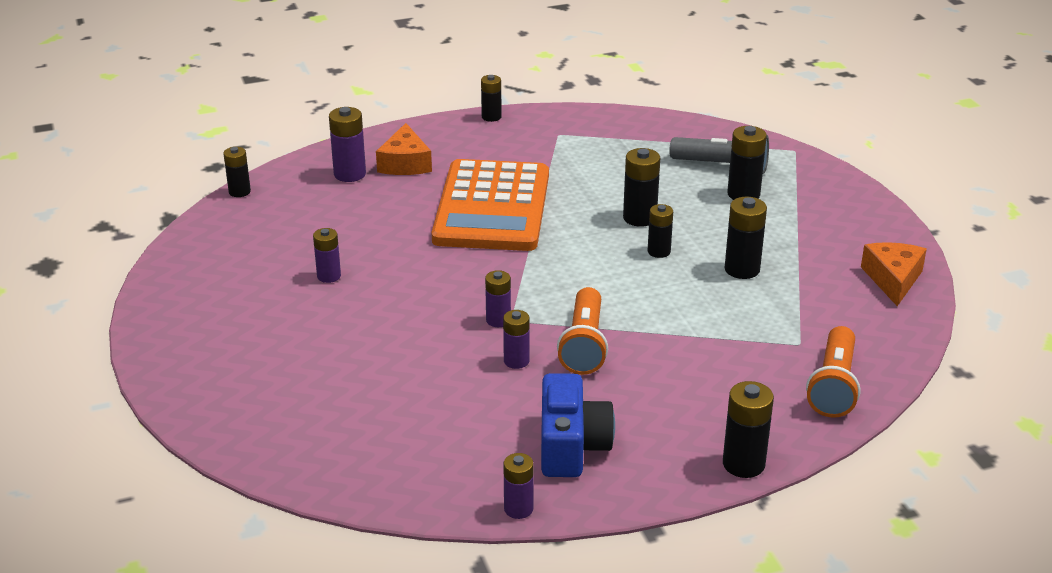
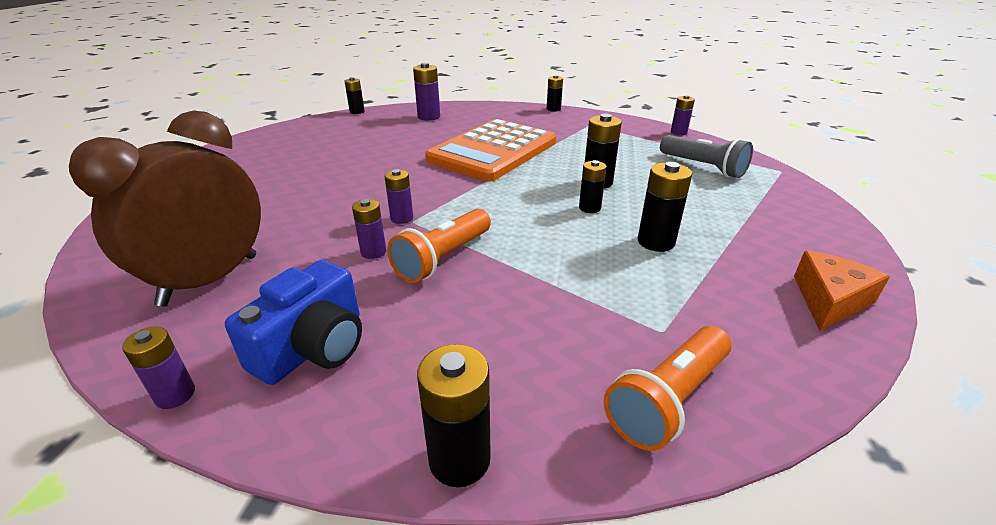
camera: 30 degrees right, 0 degrees up
purple battery [313,228,341,283] -> purple battery moved to [671,95,695,136]
orange cheese [376,123,432,175] -> none
black battery [727,126,767,200] -> none
none -> brown clock [69,110,261,307]

